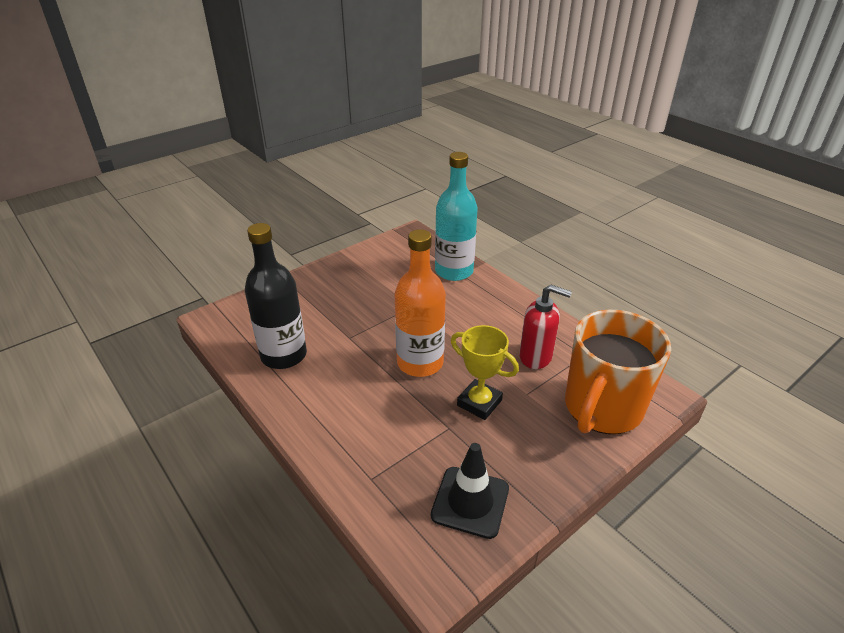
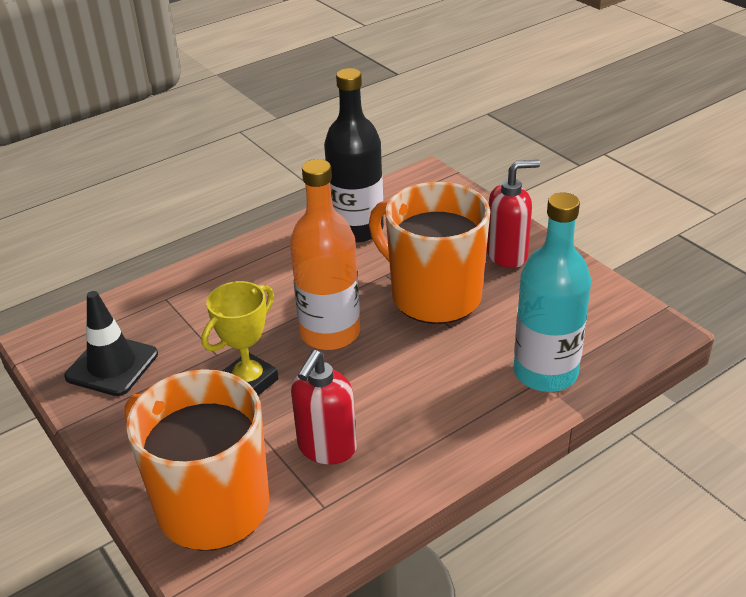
camera: 95 degrees right, 0 degrees up
none -> orange mug [369,182,490,324]
none -> red soap dispenser [487,160,540,268]

